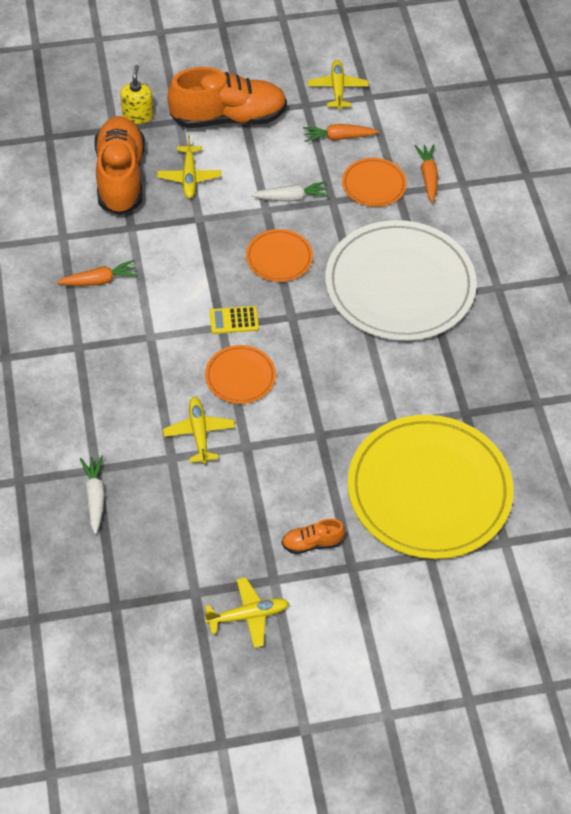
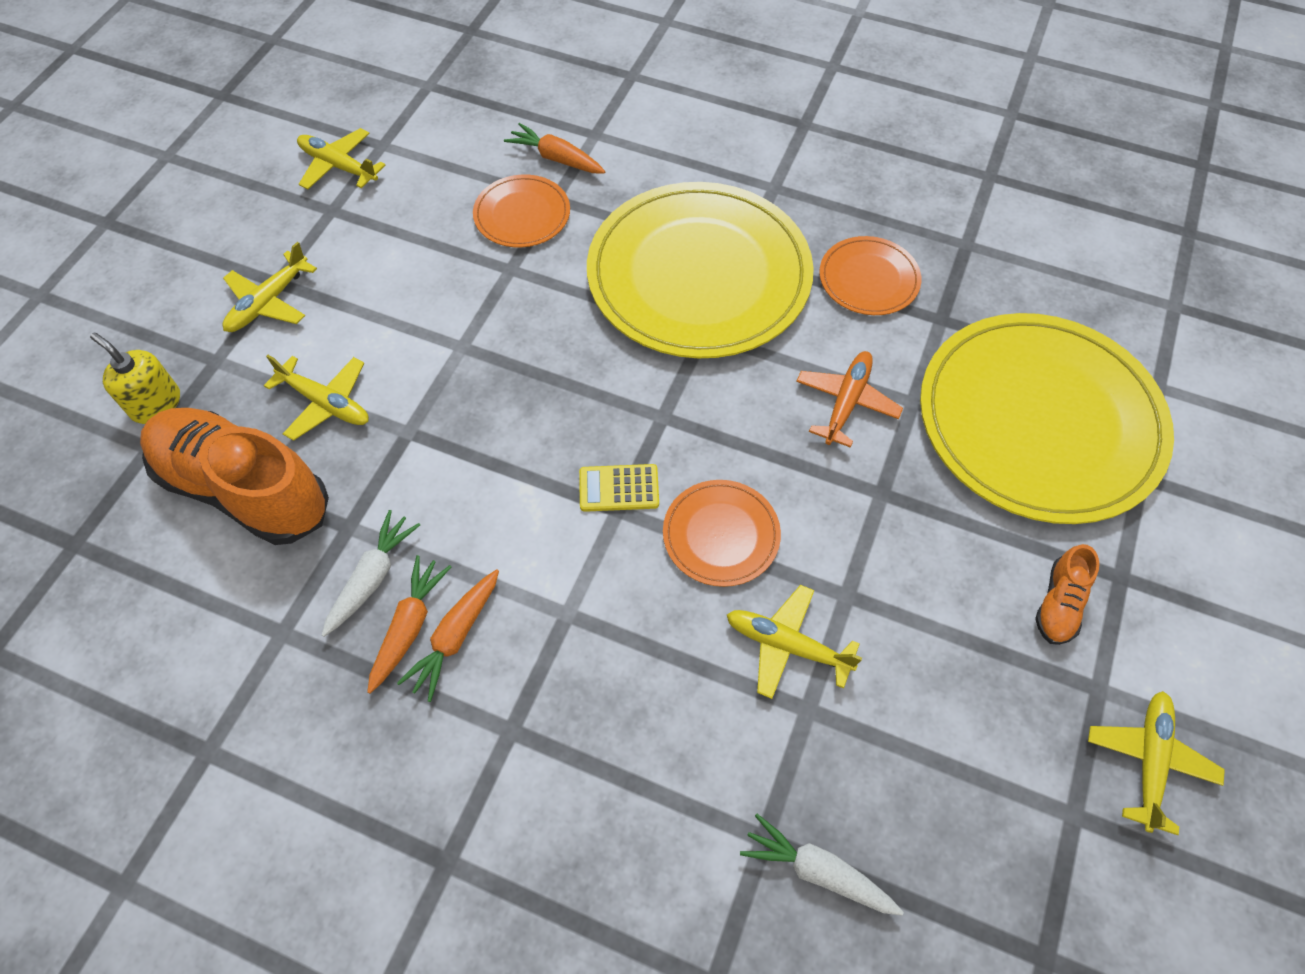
camera: 55 degrees left, 5 degrees up
orange shoe [167,67,287,128] -> yellow plane [223,242,317,332]
yellow calculator [210,306,259,334] -> yellow calculator turned 60 degrees clockwise [579,464,659,512]
orange plate [246,229,313,282] -> orange plate moved to [819,236,921,315]
white carrot [251,181,329,202] -> white carrot moved to [322,510,420,637]
orange carrot [303,124,378,142] -> orange carrot moved to [397,569,499,702]
white plate [325,220,477,341] -> yellow plate [587,182,814,358]
none -> orange plane [796,351,903,448]

